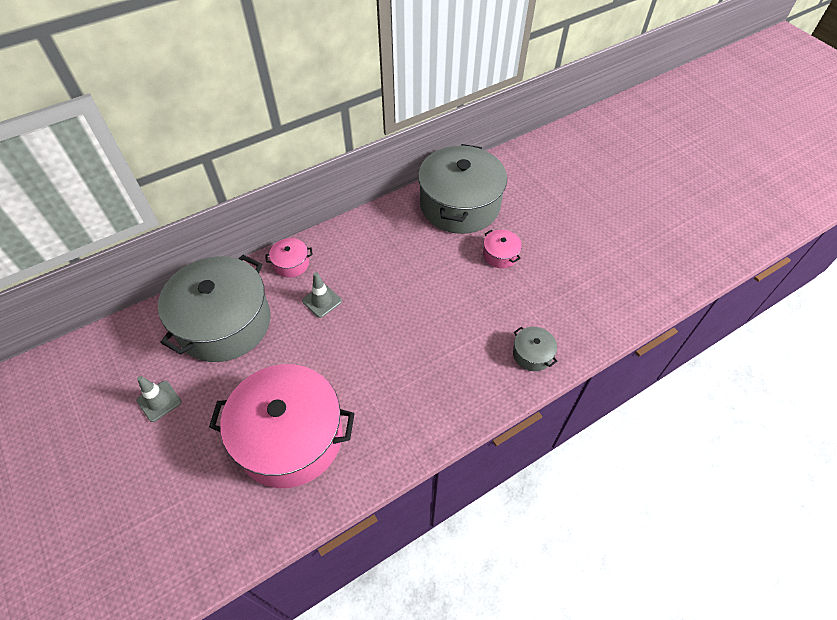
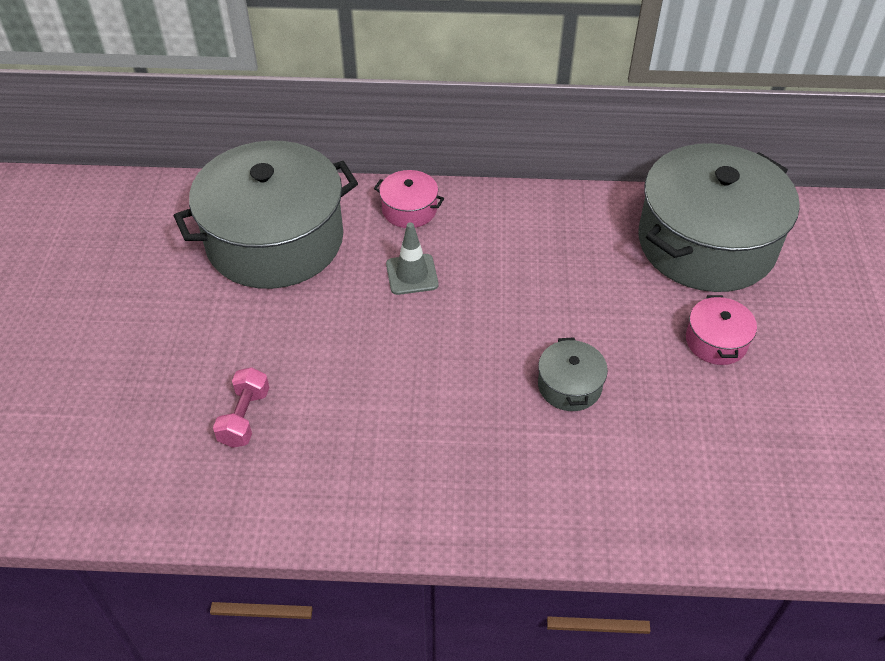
camera: 35 degrees right, 5 degrees down
grey traffic cone [137,376,181,422] -> none
pink pot [209,364,355,488] -> pink dumbbell [213,367,270,448]
grey pot [513,327,557,371] -> grey pot moved to [538,337,608,411]

